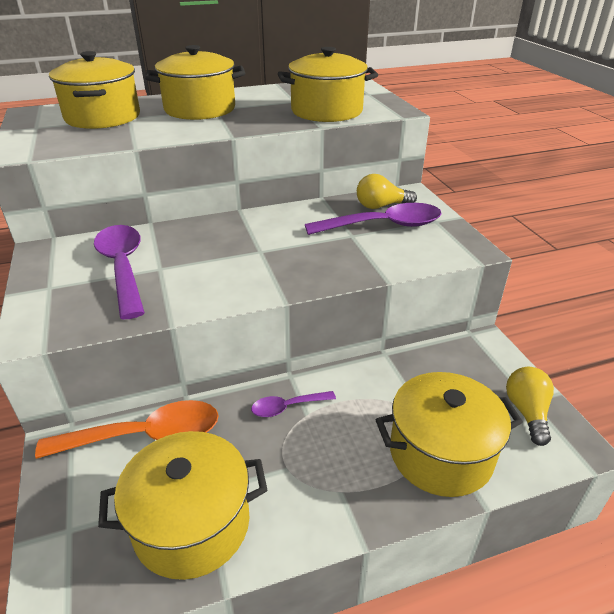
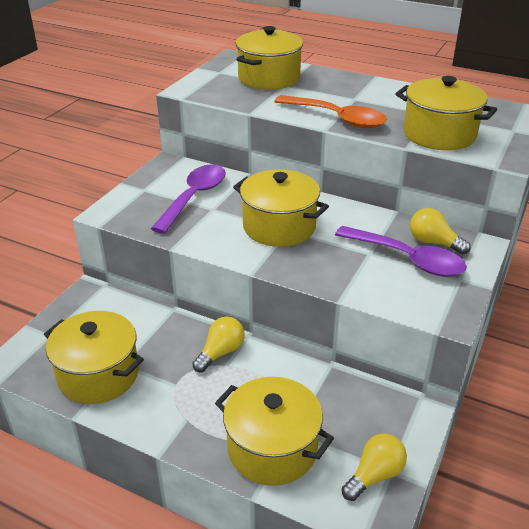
camera: 45 degrees right, 0 degrees up
orange spoon [35,400,219,459] -> orange spoon moved to [274,95,387,128]
yellow pot [145,45,245,120] -> yellow pot moved to [233,169,329,247]
purple spoon [251,391,336,417] -> yellow light bulb [192,317,244,373]

